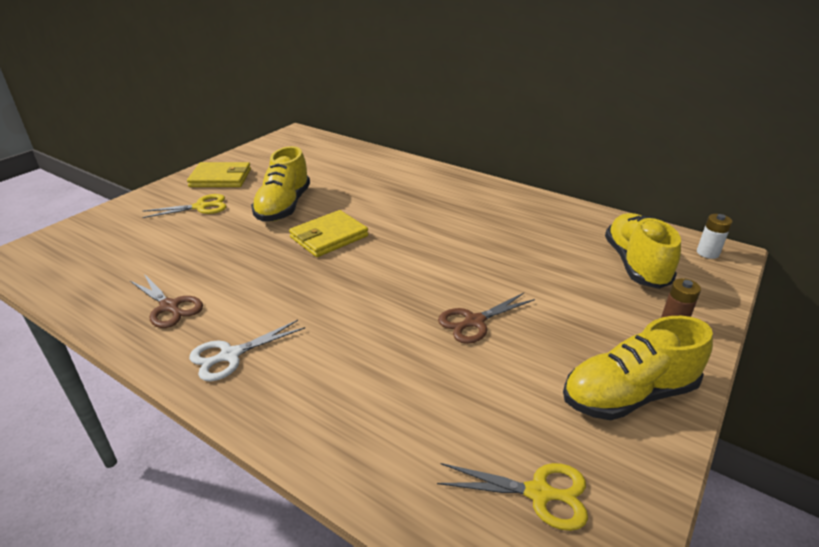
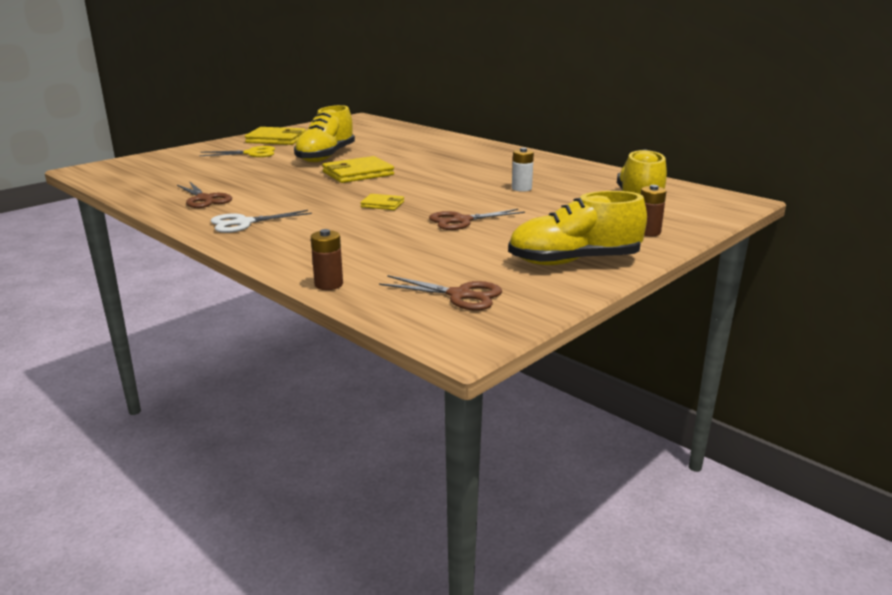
camera: 10 degrees right, 10 degrees down
yellow scissors [437,463,588,531] -> brown scissors [379,275,502,310]
white battery [697,214,732,259] -> white battery moved to [512,148,534,192]
none -> brown battery [311,229,343,290]
none -> yellow wallet [361,194,404,210]

